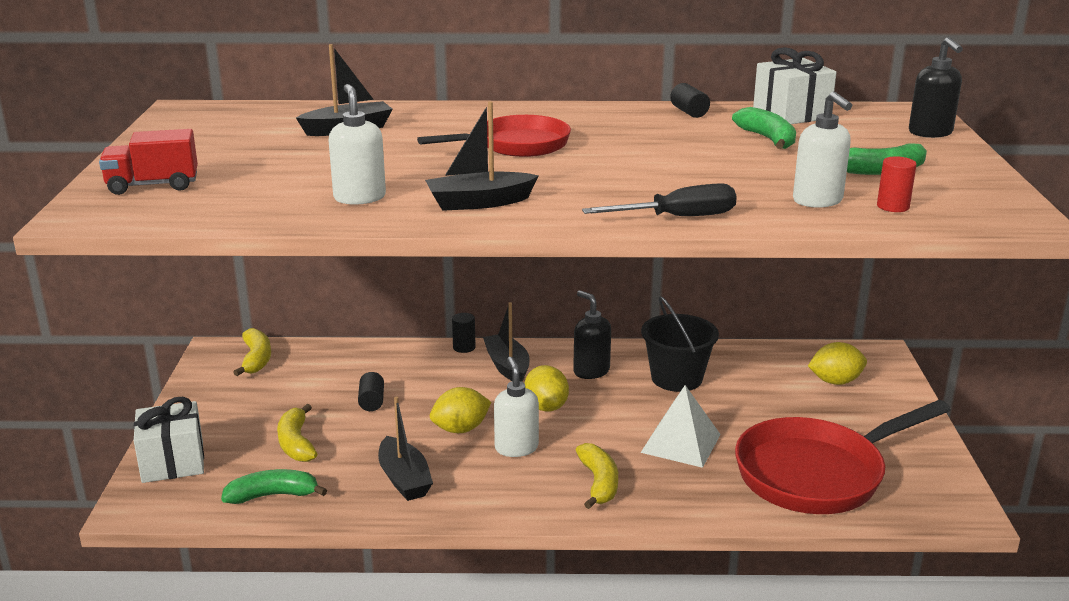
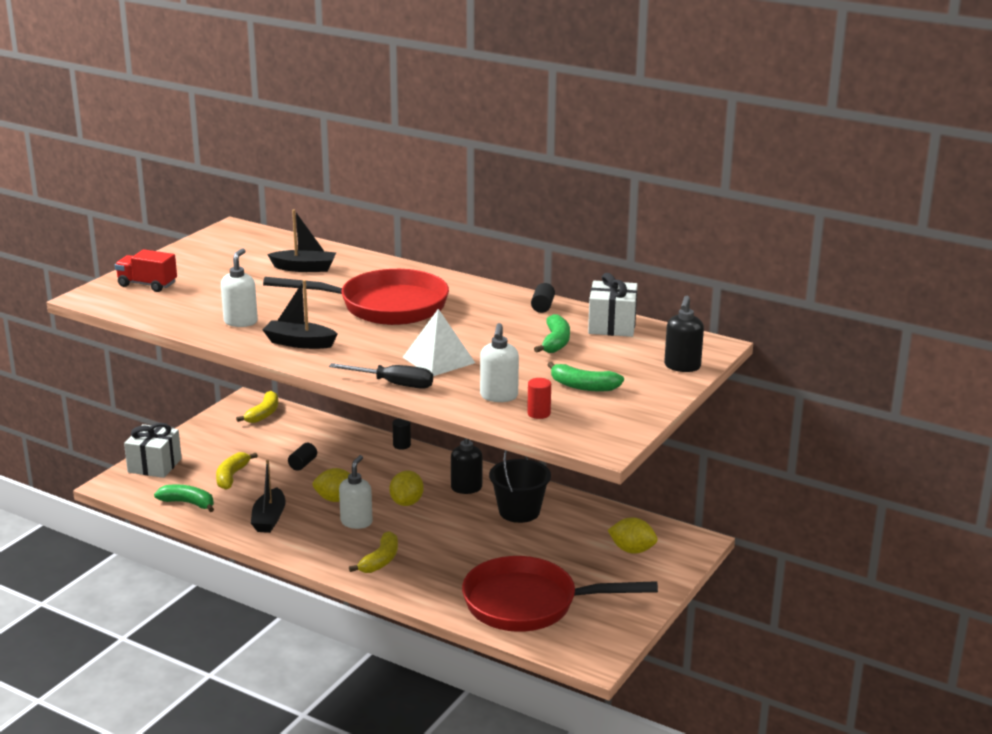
camera: 30 degrees right, 0 degrees up
red pan [417,115,571,157] -> red pan [263,269,449,325], size x1.59
black boat [483,302,530,382] -> none
white pyramid [641,385,721,468] -> white pyramid moved to [403,309,475,376]

